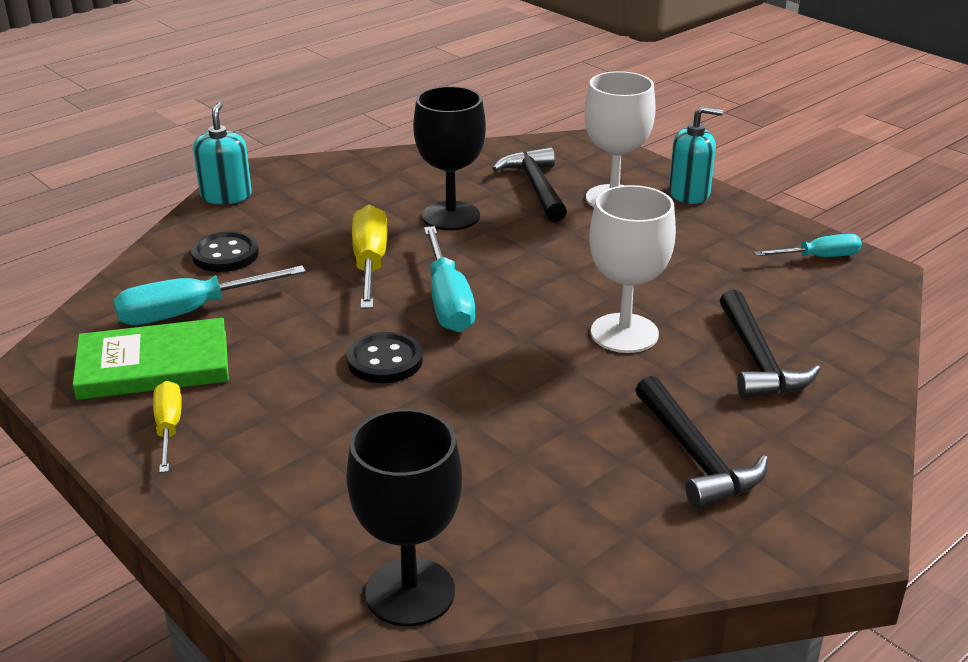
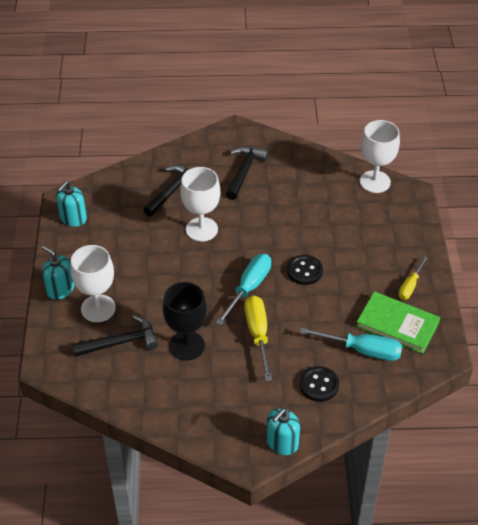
camera: 140 degrees left, 15 degrees up
black goblet [346,409,462,626] -> white goblet [360,120,400,193]
yellow screwdriver [352,205,387,309] -> yellow screwdriver turned 135 degrees clockwise [244,295,272,381]
black hammer [492,147,567,222] -> black hammer turned 135 degrees counterclockwise [73,315,159,357]
turquoise screwdriver [754,234,862,257] -> turquoise soap dispenser [56,181,87,227]

